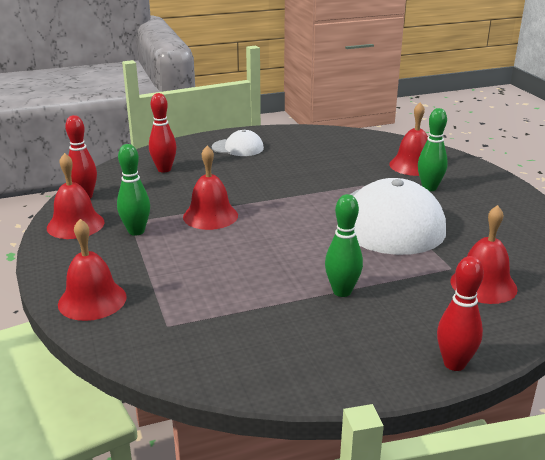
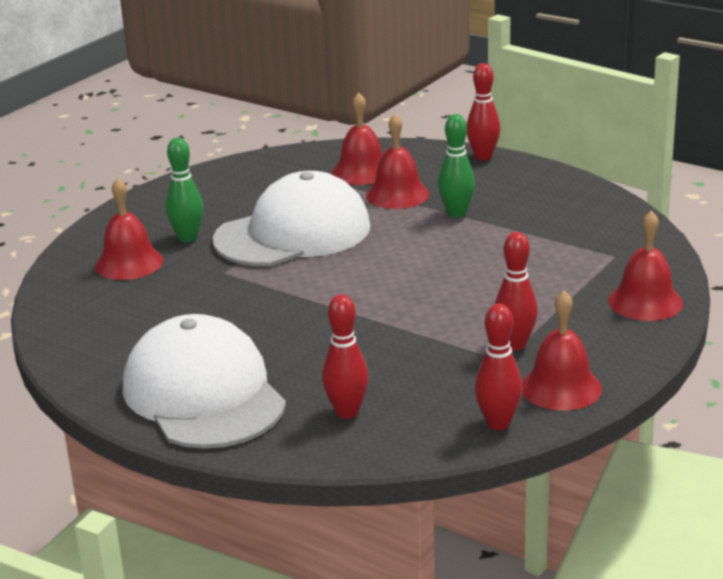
camera: 125 degrees left, 0 degrees up
green bowling pin [117,144,150,236] -> red bowling pin [495,232,538,350]
red bell [183,146,238,230] -> red bell moved to [366,114,429,209]
white cap [212,130,264,156] -> white cap [123,314,286,449], size x2.12

